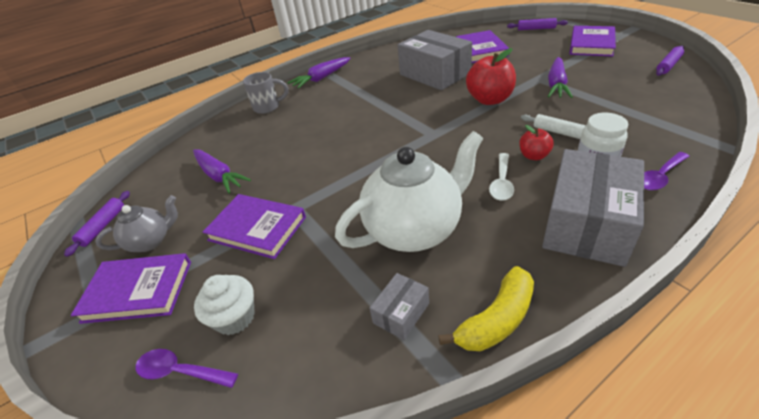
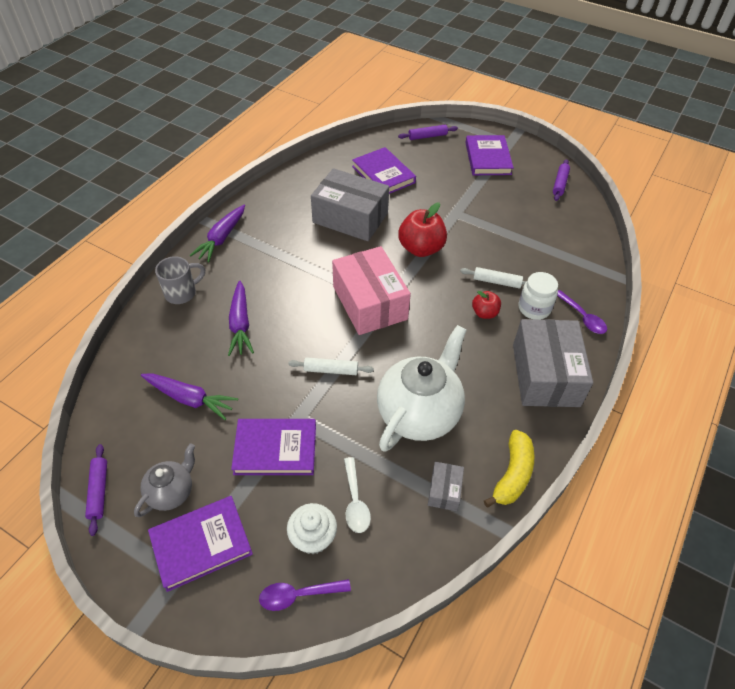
camera: 30 degrees left, 10 degrees up
white spoon [489,153,514,201] -> white spoon moved to [344,457,371,533]
purple carrot [548,57,573,98] -> purple carrot moved to [228,281,254,356]
purple spoon [644,152,690,191] -> purple spoon turned 60 degrees counterclockwise [557,290,607,334]
none -> white rolling pin [288,357,374,375]
none -> pink box [332,246,411,335]

